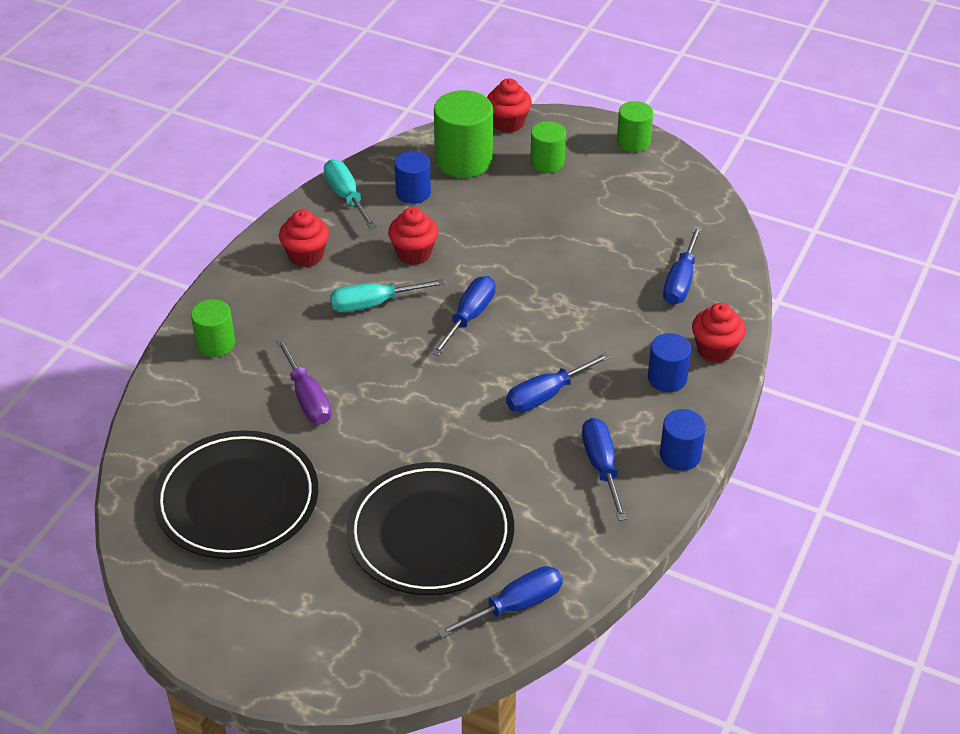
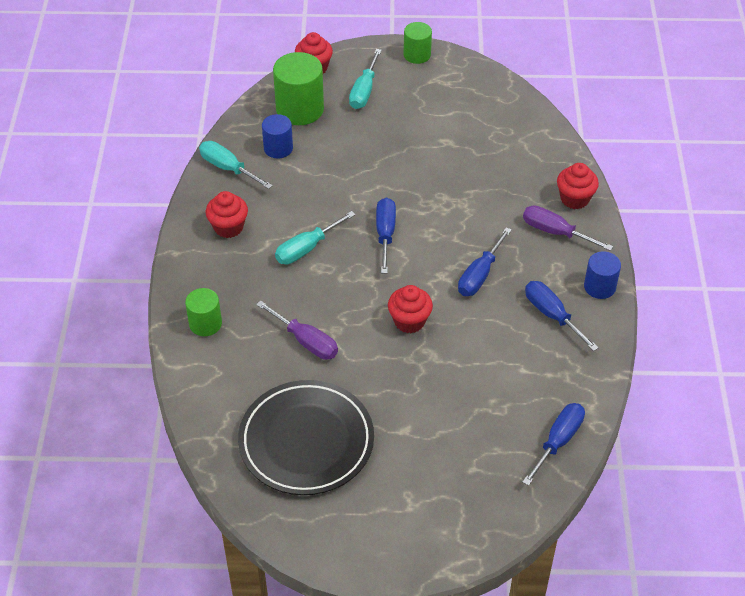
camera: 25 degrees left, 5 degrees up
black plate [347,462,514,595] -> none
red cupcake [388,207,438,265] -> red cupcake moved to [388,285,433,333]
green cylinder [530,121,566,173] -> turquoise screwdriver [349,49,382,109]
blue cylinder [648,333,691,392] -> purple screwdriver [523,205,613,251]
blue screwdriver [663,226,702,305] -> none

